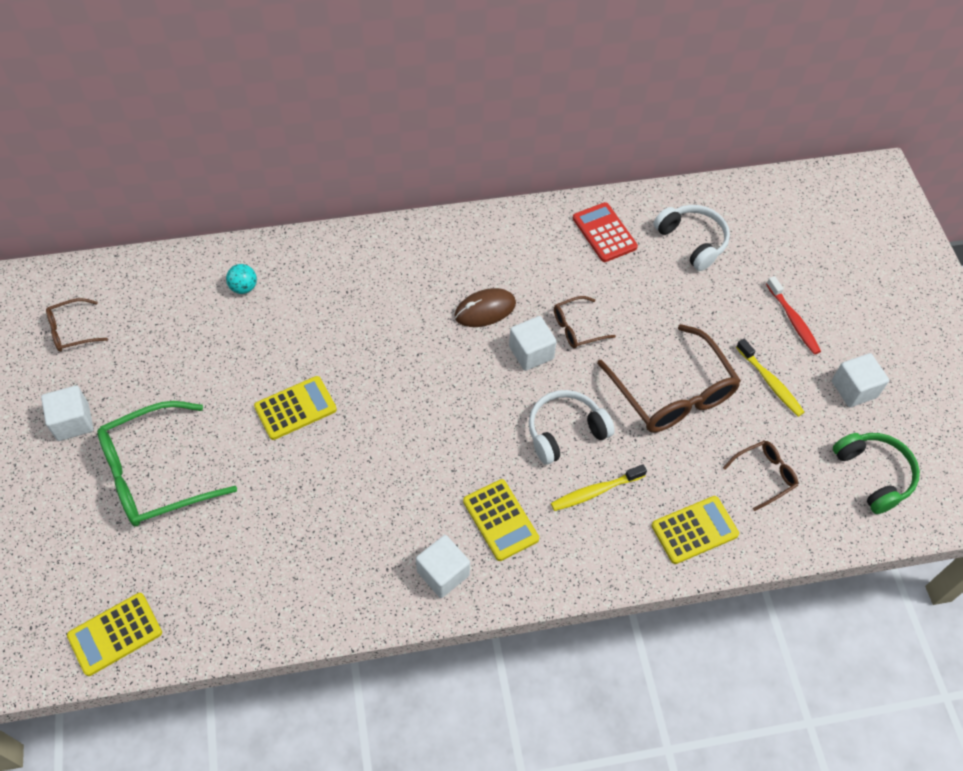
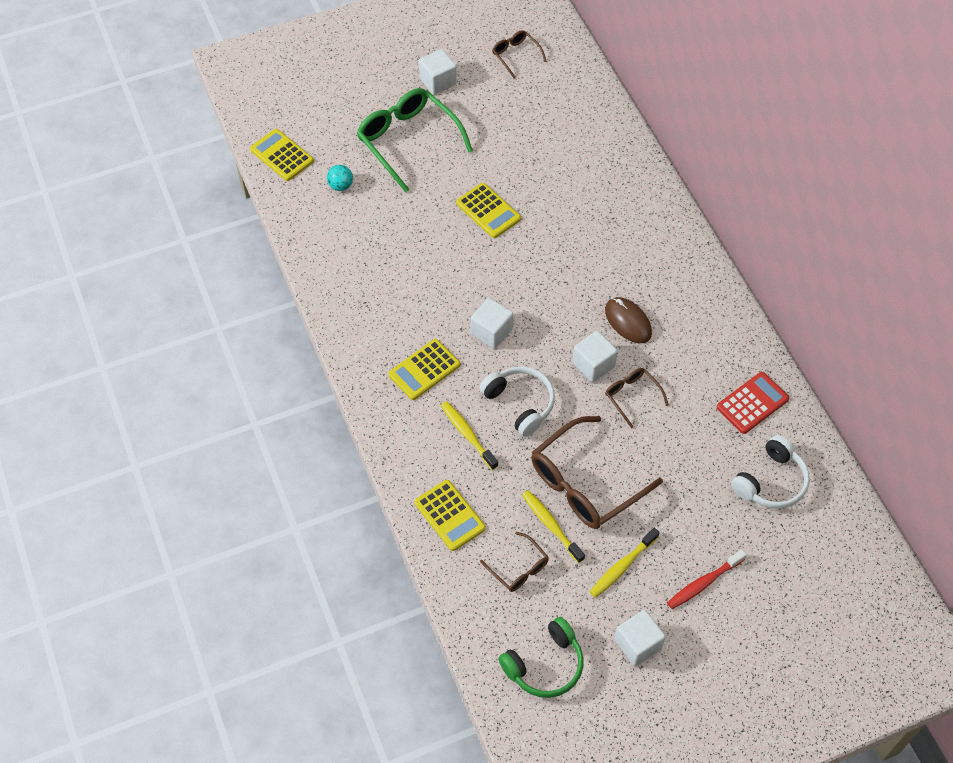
camera: 80 degrees right, 0 degrees up
turquoise ball [226,264,257,294] -> turquoise ball moved to [327,165,353,191]
white cube [416,535,470,598] -> white cube moved to [470,298,513,349]
none -> yellow toothbrush [522,490,585,563]

